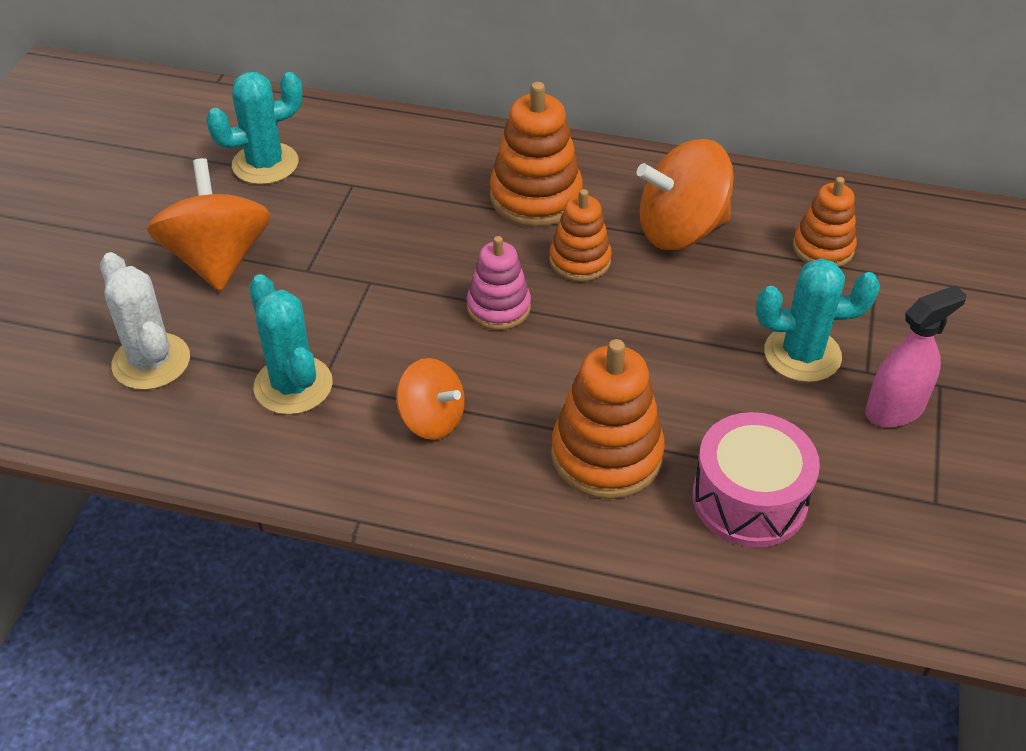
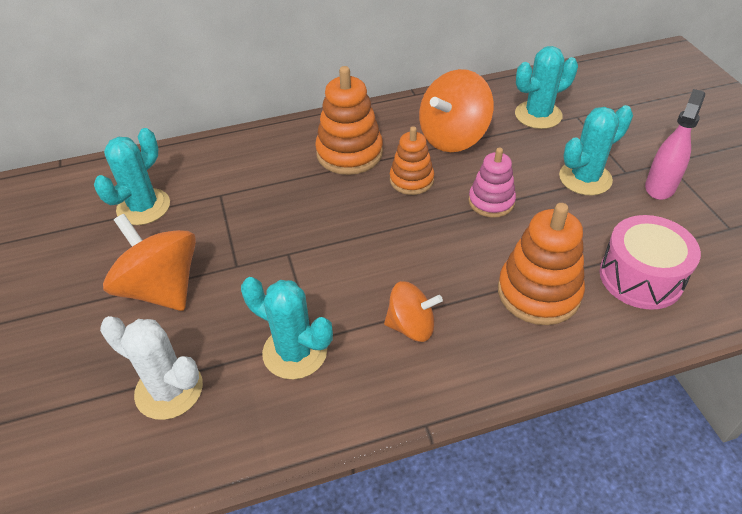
camera: 30 degrees left, 0 degrees up
pink stacking toy [467,236,531,330] -> pink stacking toy moved to [468,148,516,218]
orange stacking toy [793,177,857,267] -> turquoise cactus [515,46,578,129]

